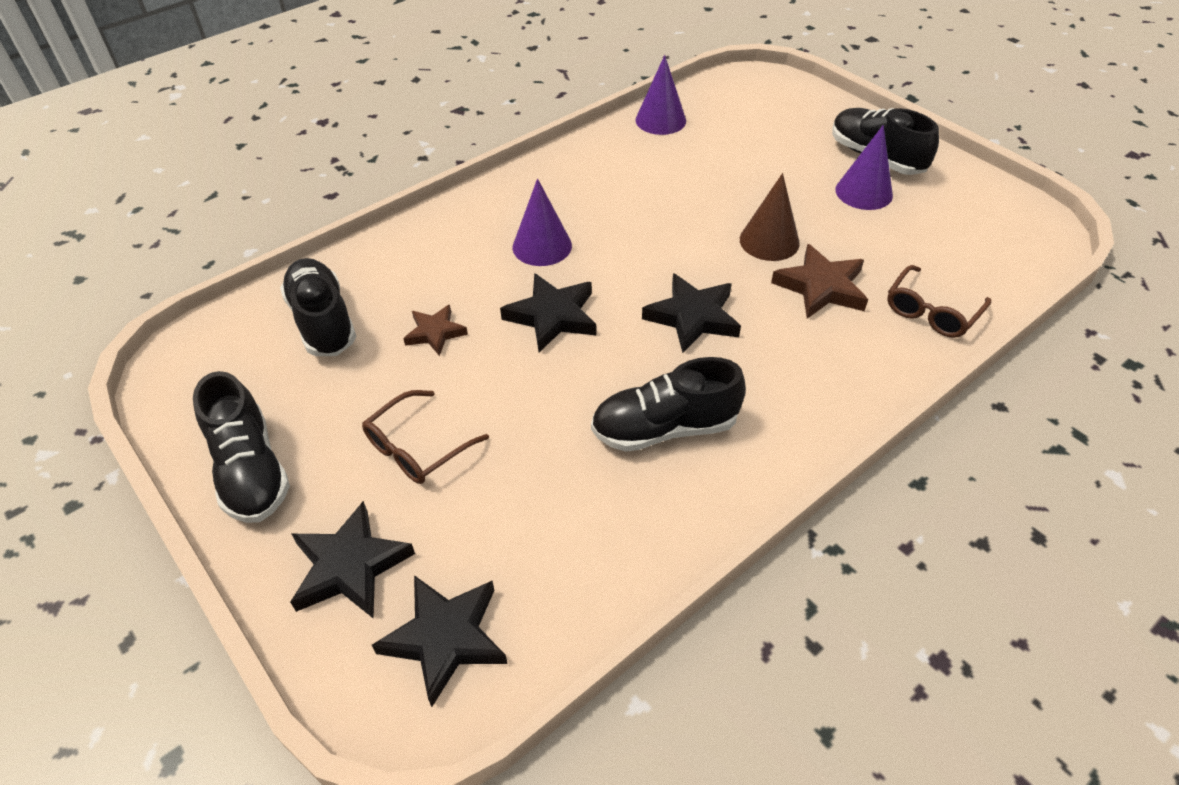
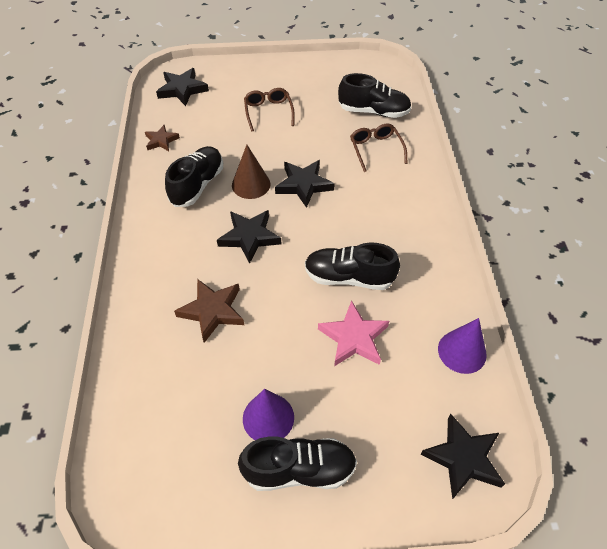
camera: 125 degrees right, 5 degrees up
black shoe [193,371,290,523] -> black shoe moved to [305,242,400,290]
black star [290,501,415,618] -> black star moved to [420,414,505,500]
brown star [403,305,468,356] -> brown star moved to [145,125,180,151]
purple cone [513,178,572,266] -> none
brown cone [740,173,800,261] -> brown cone moved to [232,145,271,199]
brown glasses [887,265,991,338] -> brown glasses moved to [350,123,408,172]
none -> pink star [318,300,389,366]

